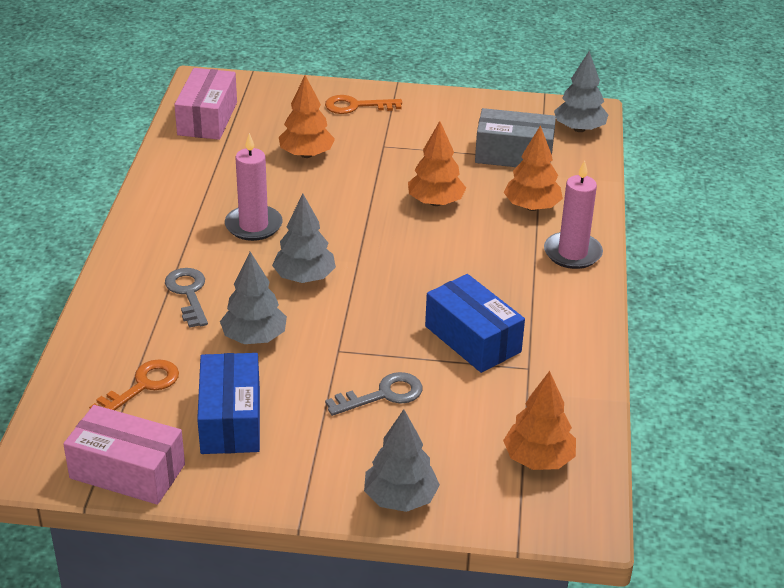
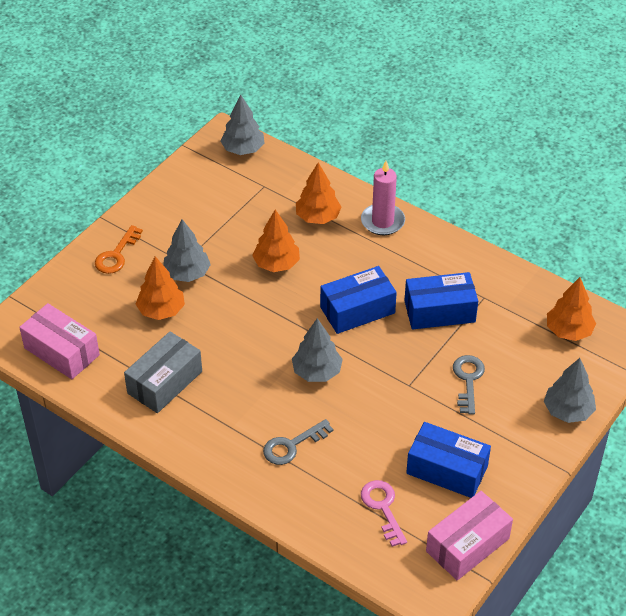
camera: 60 degrees left, 10 degrees up
orange key [89,359,179,410] -> pink key [361,480,407,547]
grey key [165,268,208,328] -> grey key turned 45 degrees counterclockwise [263,419,333,465]
grey tree [220,252,287,344] -> grey tree moved to [163,219,211,282]
pink candle [225,133,283,241] -> none
grey box [475,108,556,167] -> grey box moved to [124,331,202,413]
none -> blue box [320,266,397,334]

